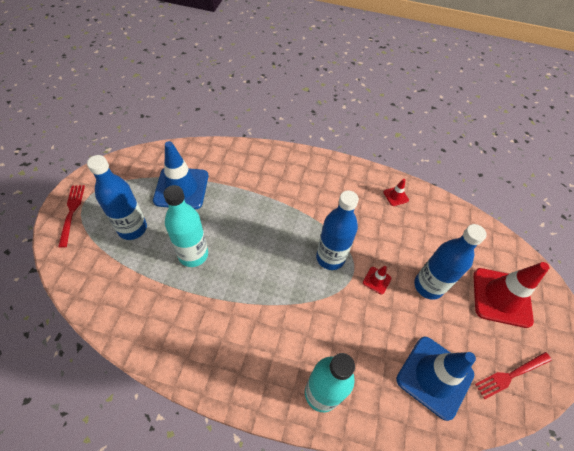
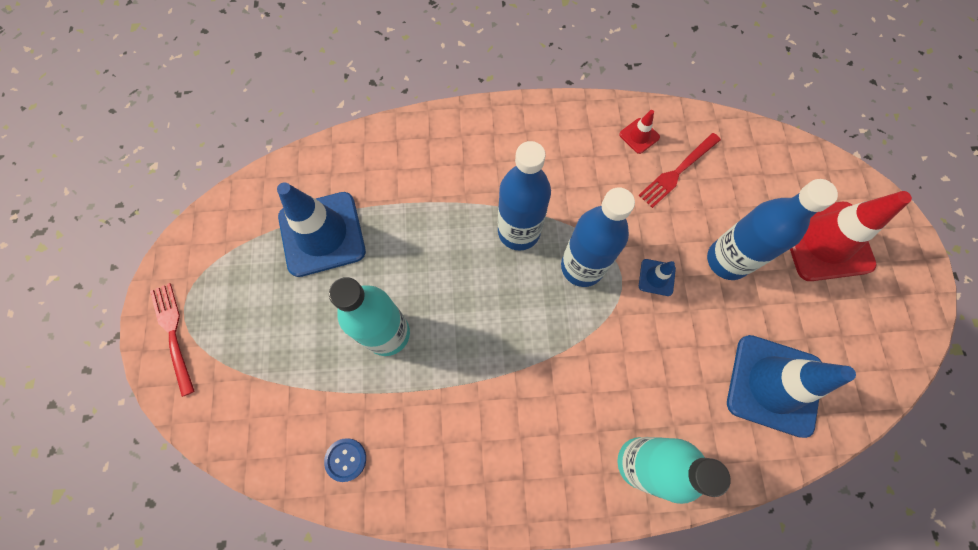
camera: 15 degrees left, 15 degrees up
blue bottle [87,155,147,240] -> blue bottle moved to [498,141,551,251]
red traffic cone [363,266,392,295] -> blue traffic cone [639,259,676,296]
red fork [475,352,552,399] -> red fork moved to [639,133,721,208]
none -> blue button [324,438,366,482]

